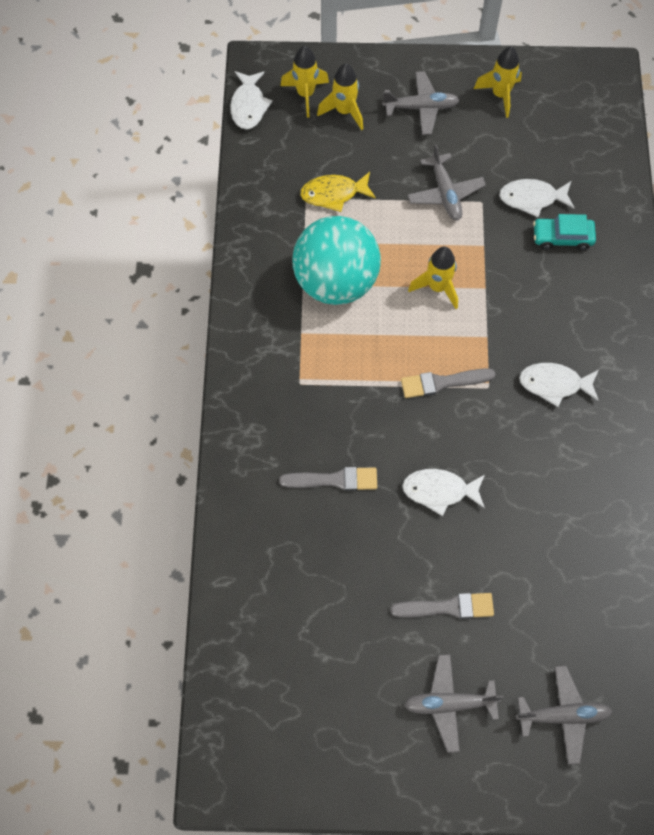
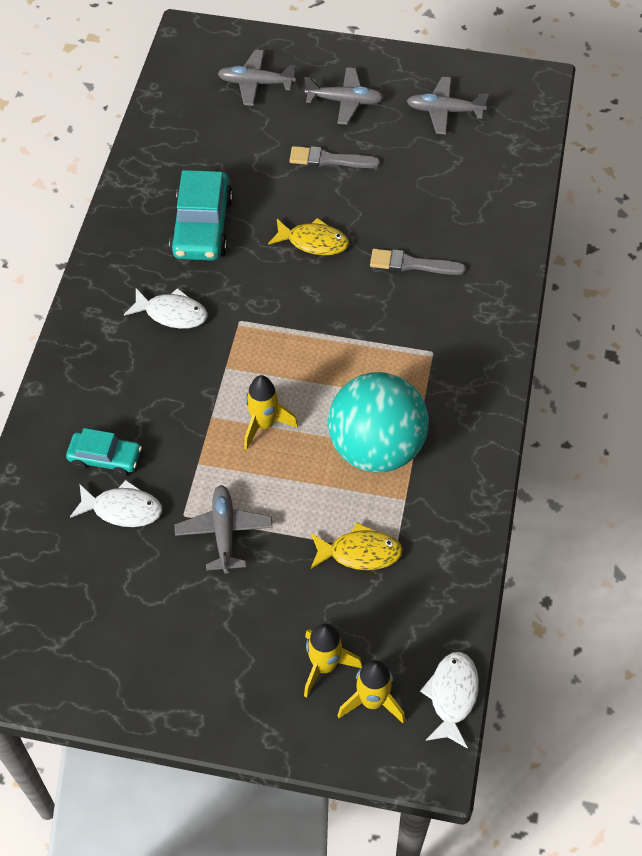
camera: 170 degrees left, 10 degrees down
grey plane [382,71,460,135] -> grey plane moved to [407,77,488,135]
grey brush [401,368,496,398] -> none
white fish [402,469,485,516] -> yellow fish [268,218,349,255]
yellow rocket [474,47,522,118] -> none
none -> turquoise car [169,170,233,261]

